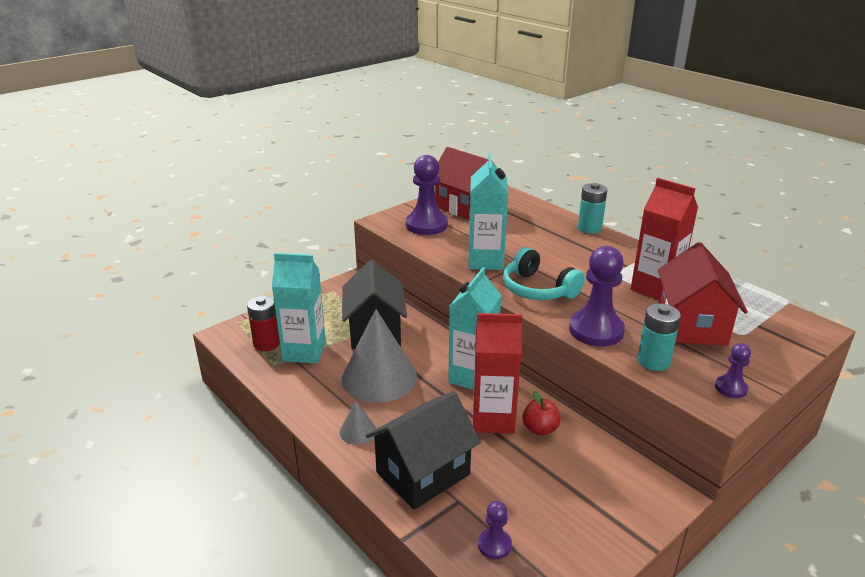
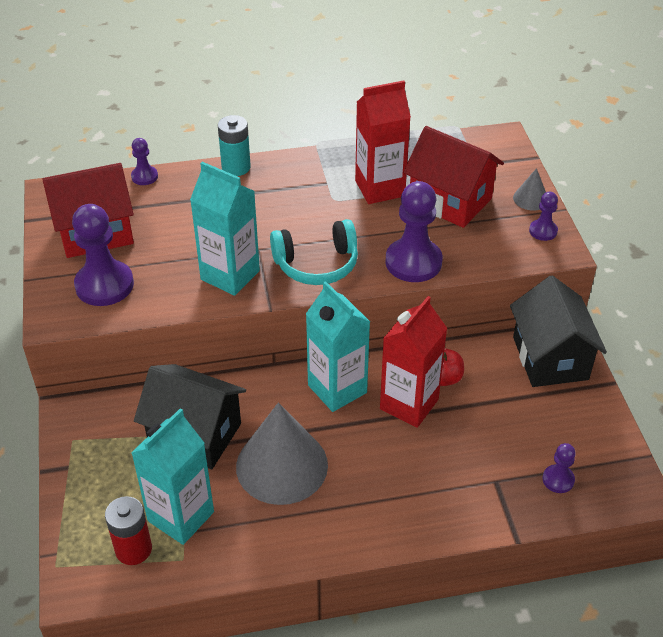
camera: 60 degrees left, 15 degrees up
grey cone [339,401,376,445] -> grey cone moved to [513,168,546,211]
black house [366,391,481,510] -> black house moved to [510,275,607,387]
turquoise battery [637,303,681,371] -> none
none -> purple pawn [131,138,158,185]

